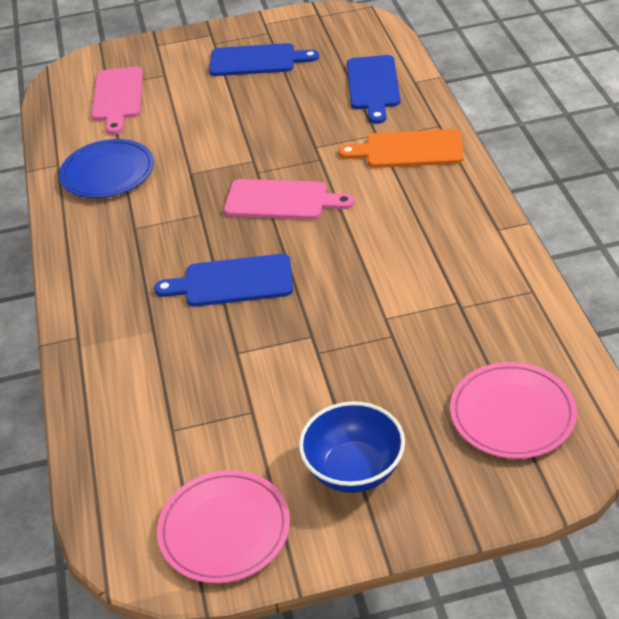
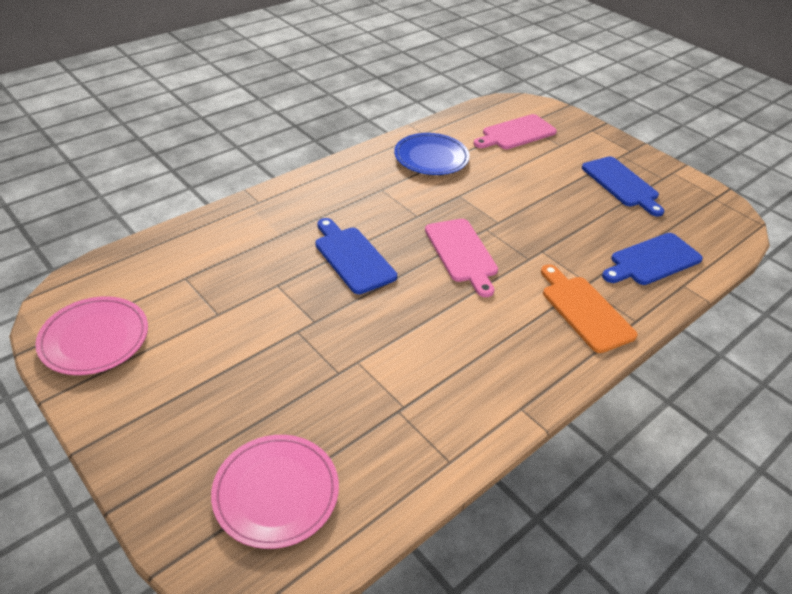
camera: 55 degrees right, 0 degrees up
blue bowl [299,401,405,493] -> none

